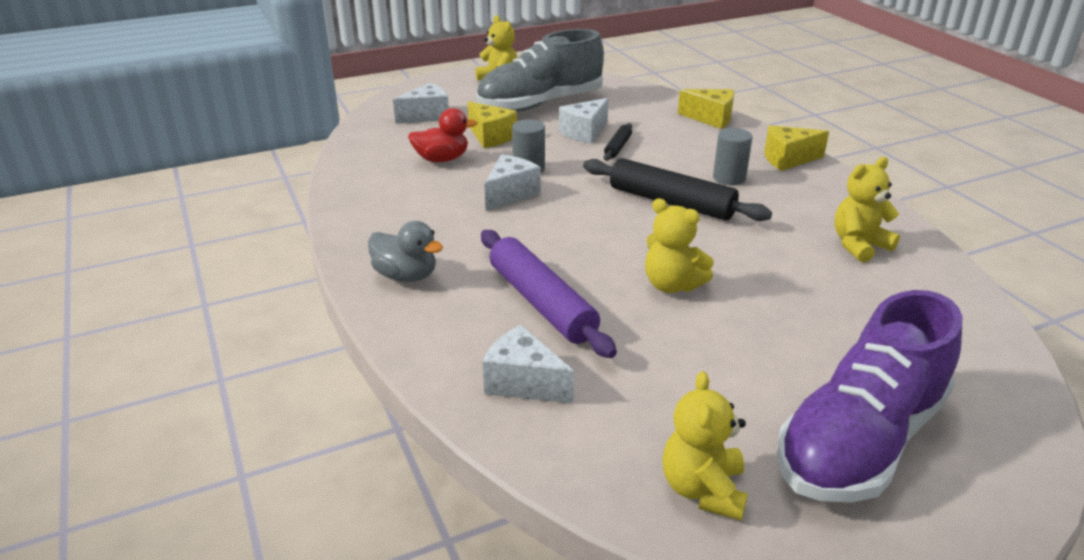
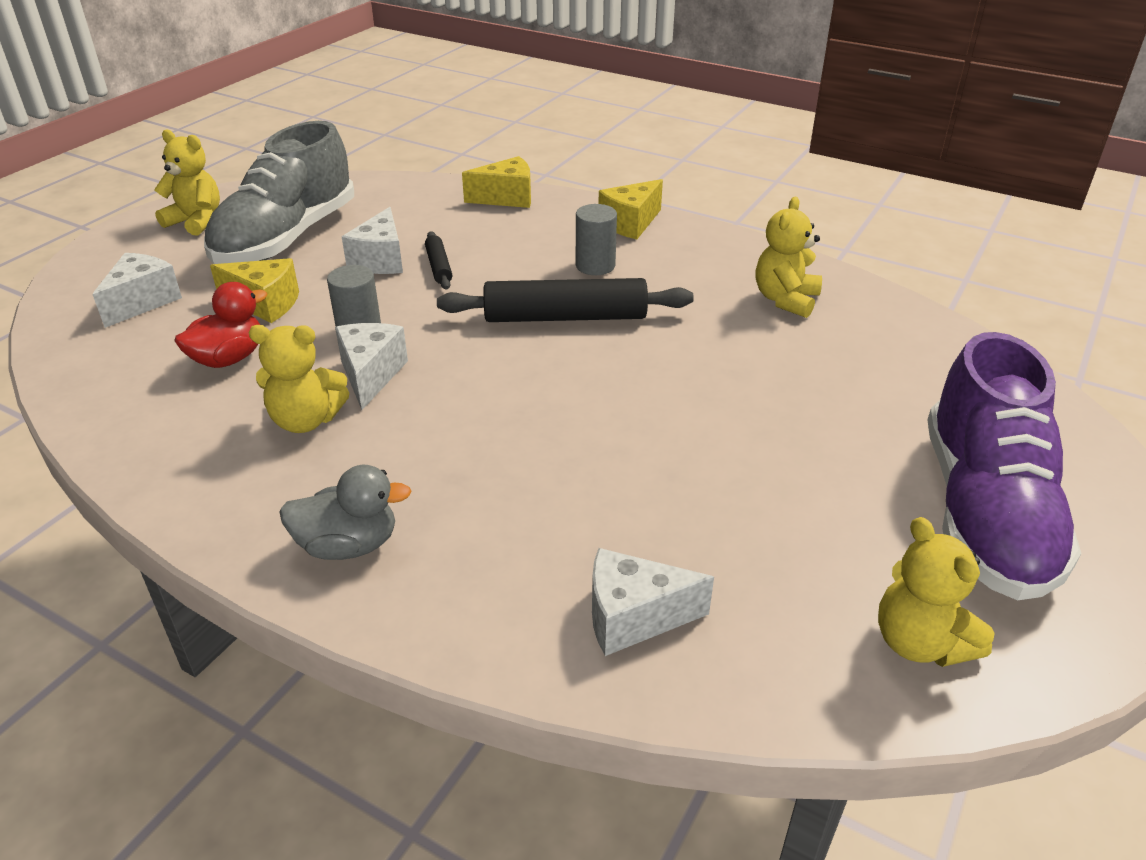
camera: 35 degrees left, 5 degrees up
purple rolling pin [481,230,617,358] -> none
yellow teddy bear [645,198,714,293] -> yellow teddy bear moved to [248,325,349,433]

